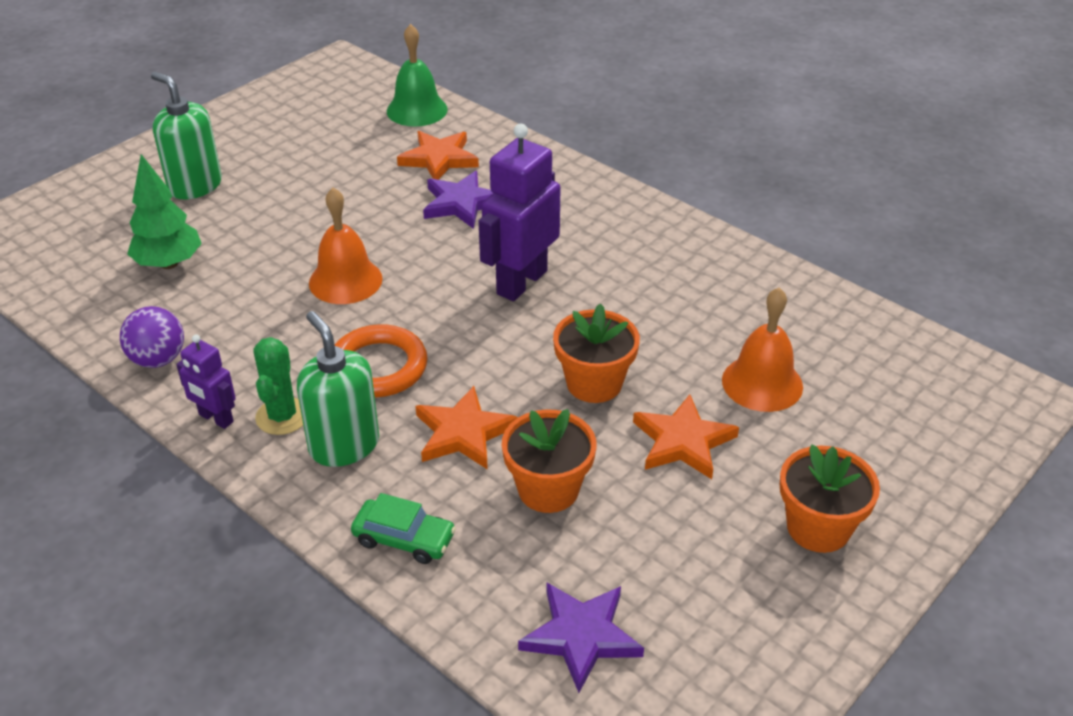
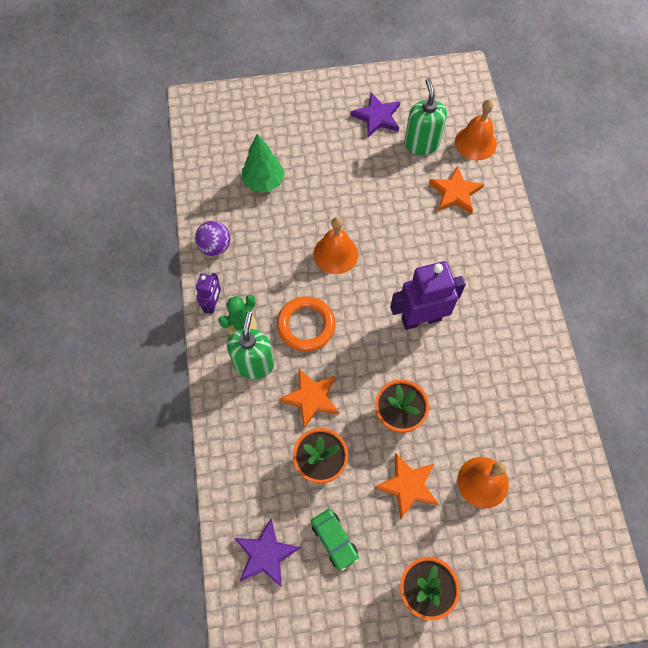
camera: 40 degrees right, 25 degrees up
green soap dispenser [151,72,222,199] -> green soap dispenser moved to [404,78,447,155]
purple robot [176,334,236,429] -> purple robot turned 150 degrees counterclockwise [196,273,221,314]
green car [351,493,456,564] -> green car moved to [311,509,359,571]
green bell [387,24,448,127] -> orange bell [455,99,497,161]
purple star [423,171,493,229] -> purple star moved to [351,92,400,137]

